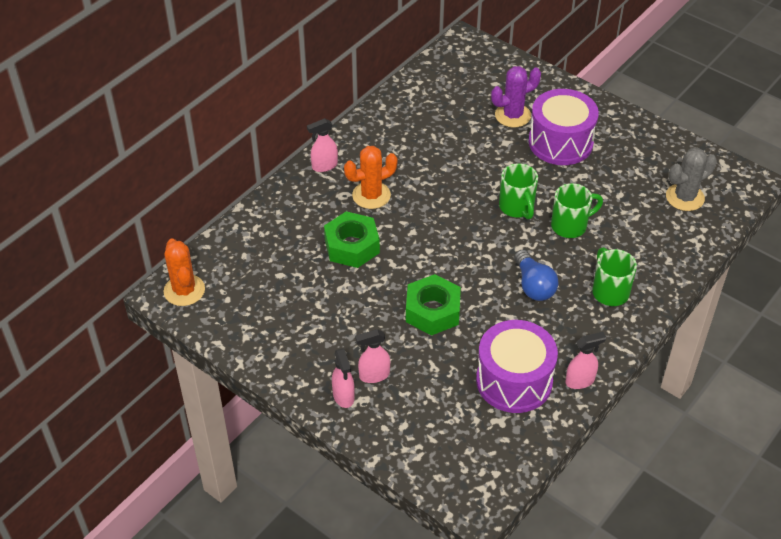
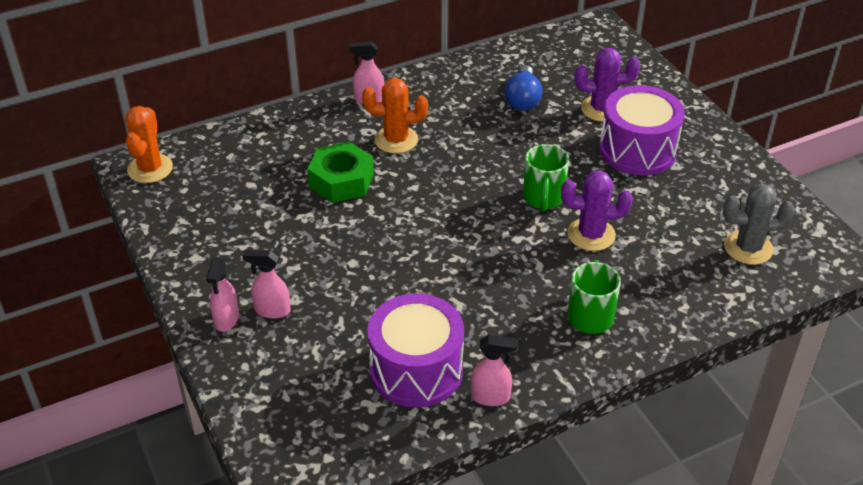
camera: 25 degrees right, 5 degrees down
green nut [406,274,461,336] -> none
blue light bulb [514,250,559,301] -> blue light bulb moved to [505,65,542,111]
green mug [551,183,603,238] -> purple cactus [561,170,633,251]

